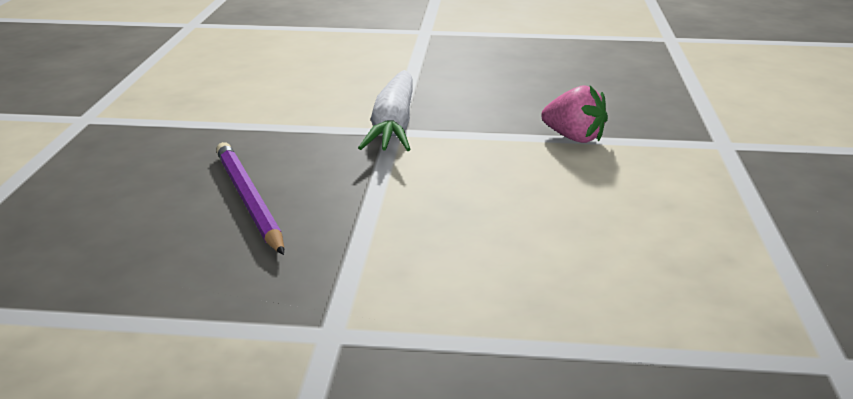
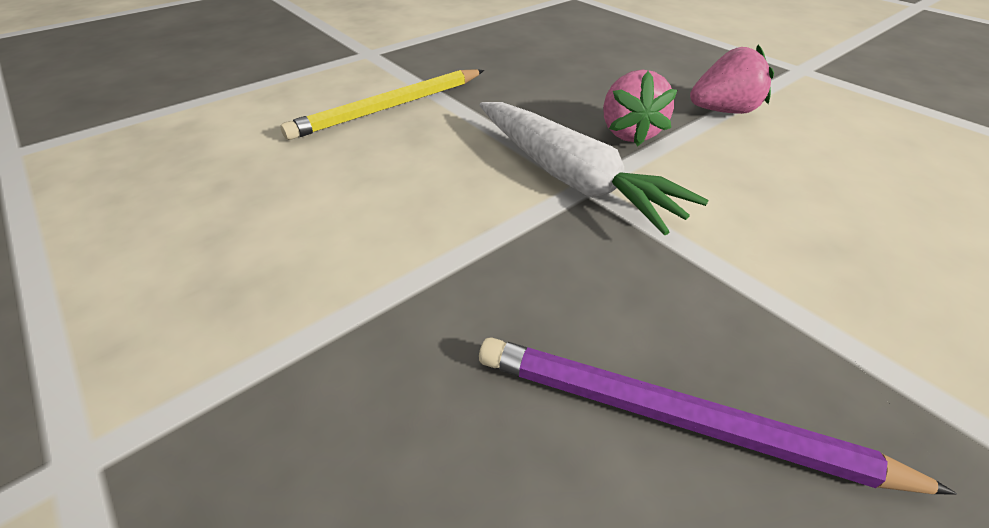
camera: 45 degrees left, 15 degrees up
none -> yellow pencil [281,69,484,140]
none -> pink strawberry [603,69,677,146]

